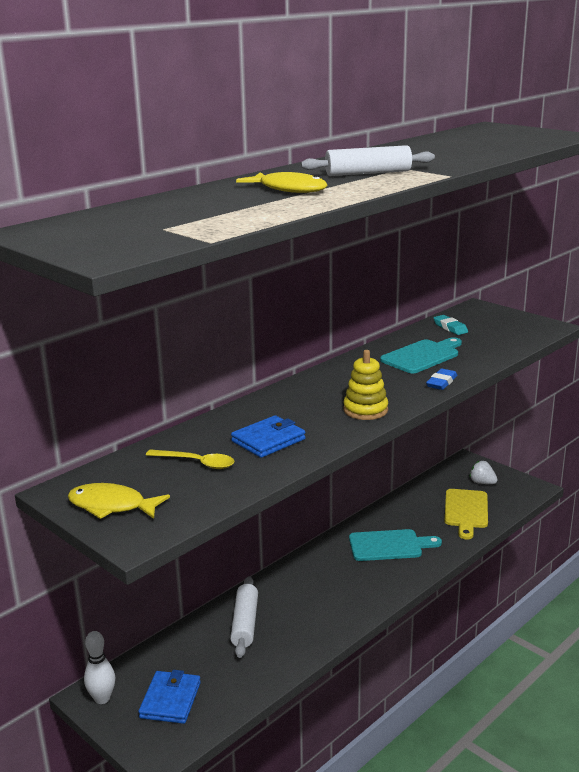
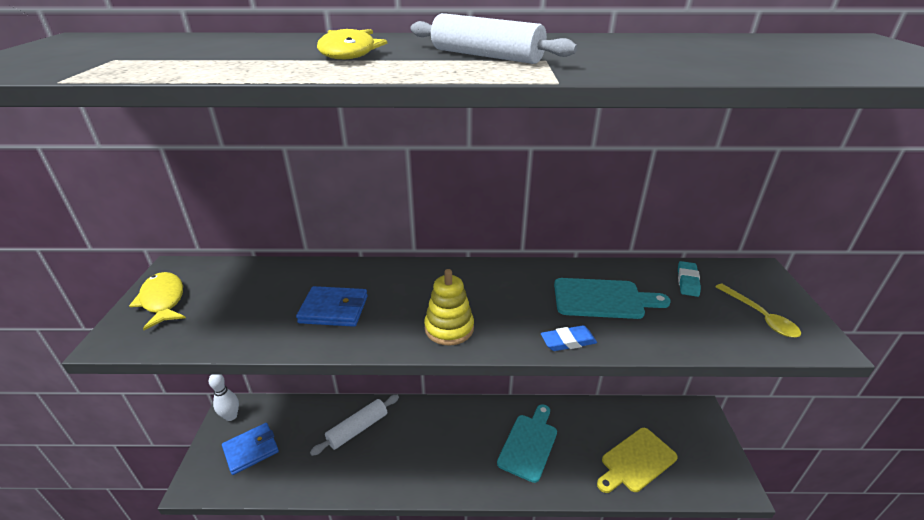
camera: 45 degrees right, 10 degrees up
yellow spoon [146,449,235,469] -> yellow spoon moved to [715,284,801,337]
turquoise cutting board [349,529,442,561] -> turquoise cutting board turned 105 degrees counterclockwise [497,404,557,483]
white strawberry [470,461,498,484] -> none

